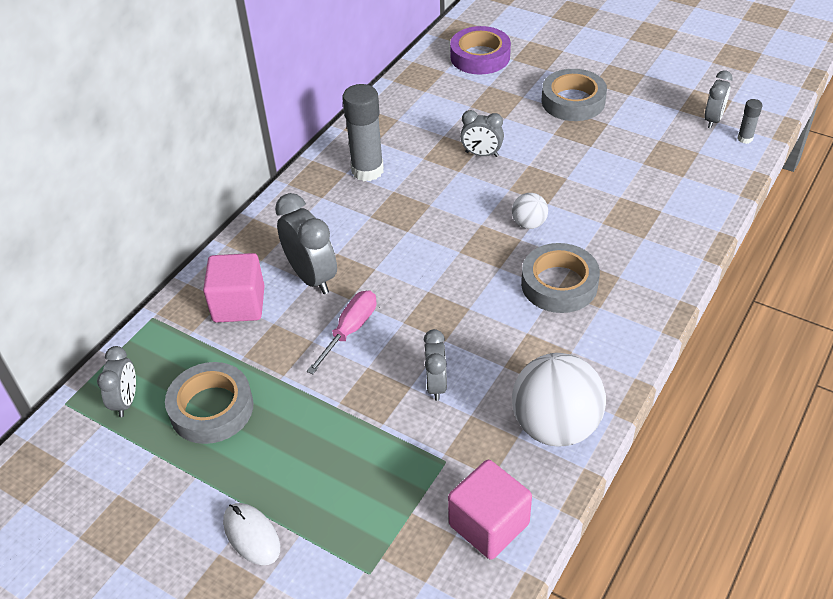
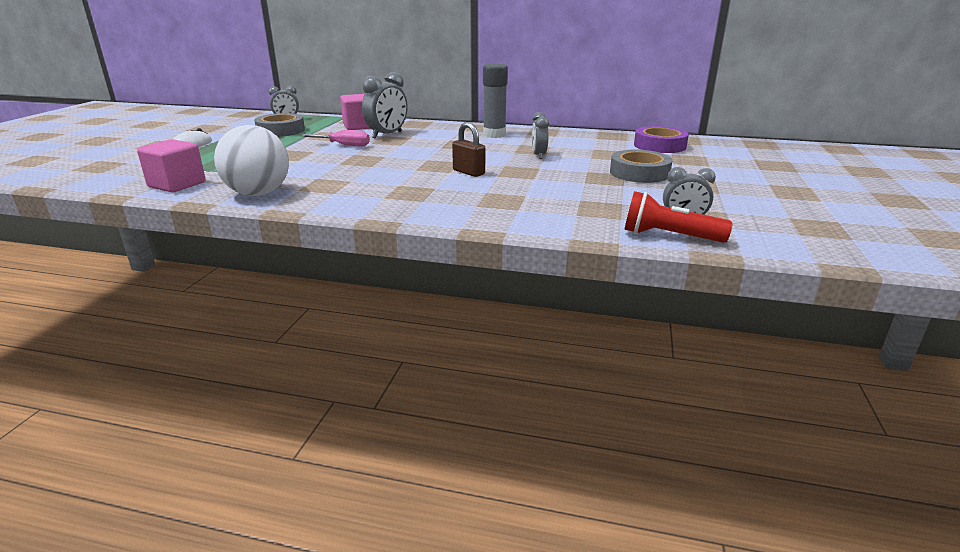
camera: 70 degrees right, 20 degrees down
grey clock [424,329,447,401] -> none
white ball [512,193,548,229] -> brown padlock [452,122,485,177]
grey tape [521,243,600,313] -> none
grey glue stick [737,99,762,144] -> red flashlight [624,191,733,243]

